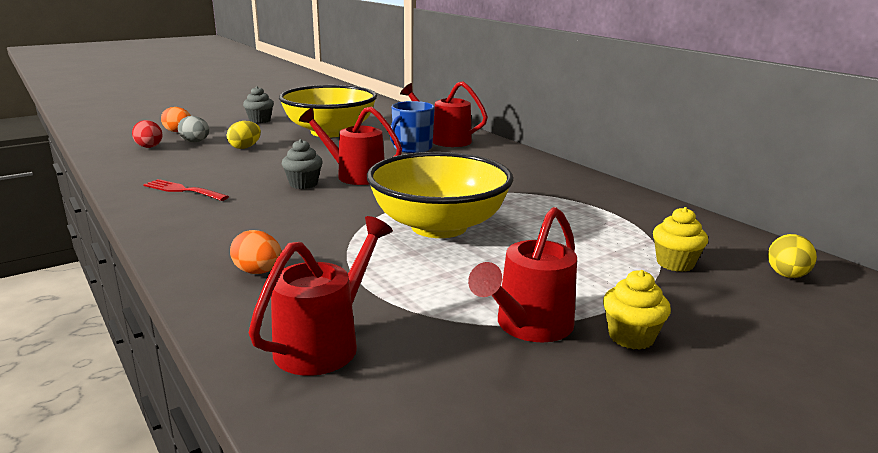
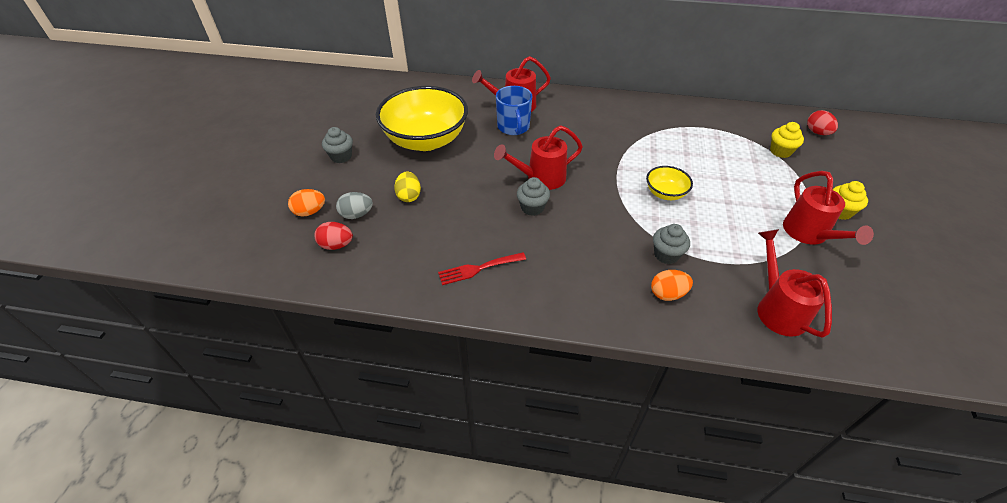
camera: 45 degrees left, 25 degrees up
yellow bowl [367,152,513,238] -> yellow bowl [646,166,693,200], size x0.46
yellow egg [768,234,817,278] -> red egg [807,110,838,135]
none -> grey cupcake [653,224,690,264]

